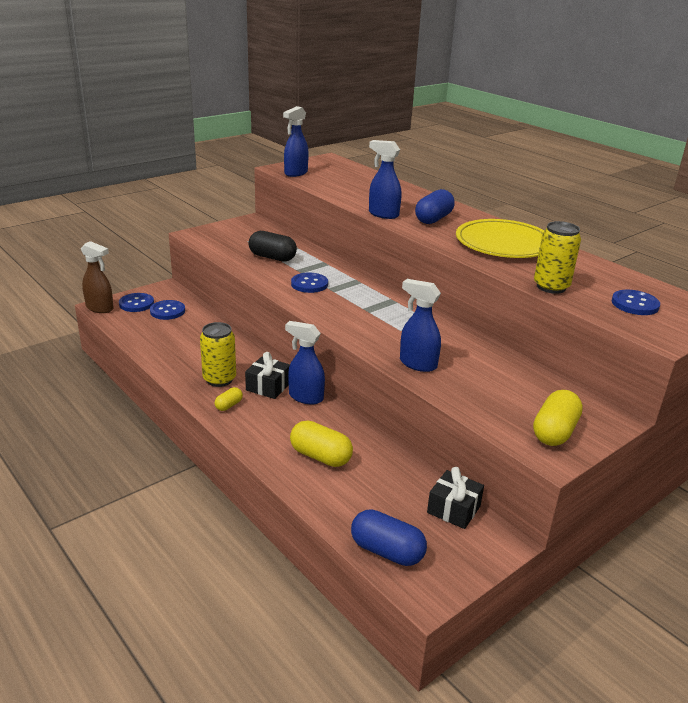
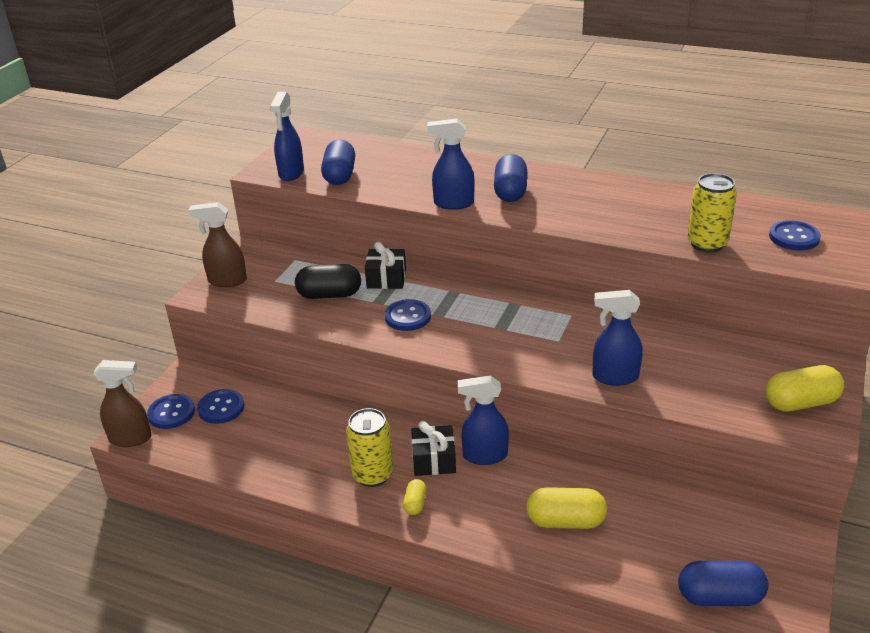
camera: 25 degrees left, 5 degrees up
black gift [427,467,484,529] -> black gift moved to [365,242,406,289]
yellow plate [456,219,544,258] -> none
yellow capsule [533,390,583,446] -> yellow capsule turned 75 degrees clockwise [765,365,844,412]
none -> brown spray bottle [188,202,247,287]
none -> blue capsule [321,140,355,185]

